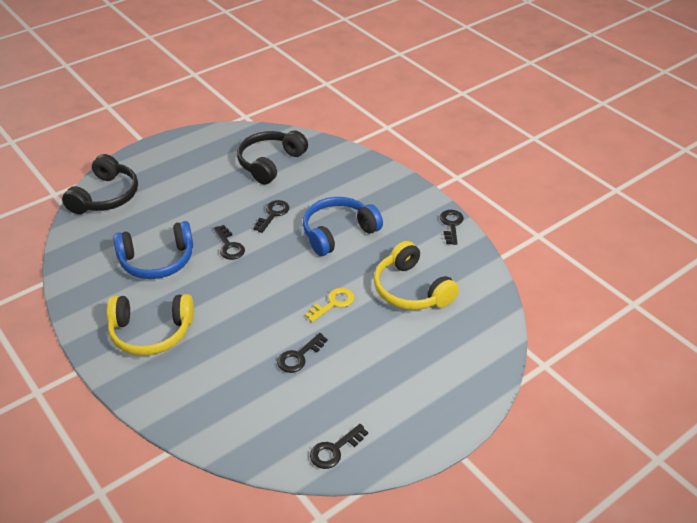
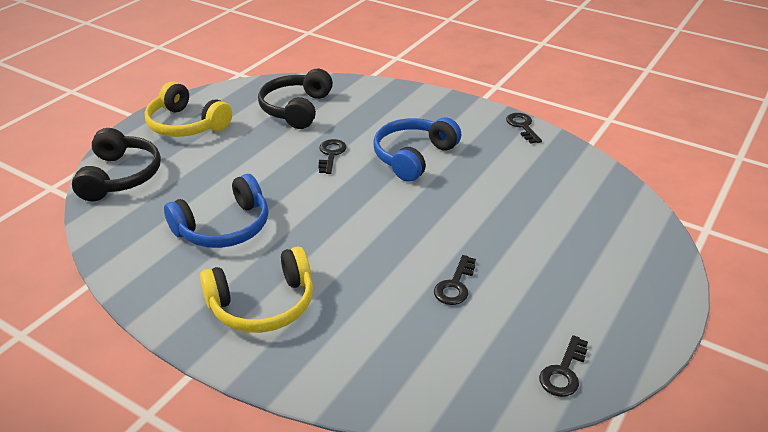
camera: 20 degrees left, 5 degrees down
black key [214,225,245,260] -> none
yellow key [305,288,355,322] -> none
yellow headphones [374,241,459,310] -> yellow headphones moved to [145,82,232,137]

